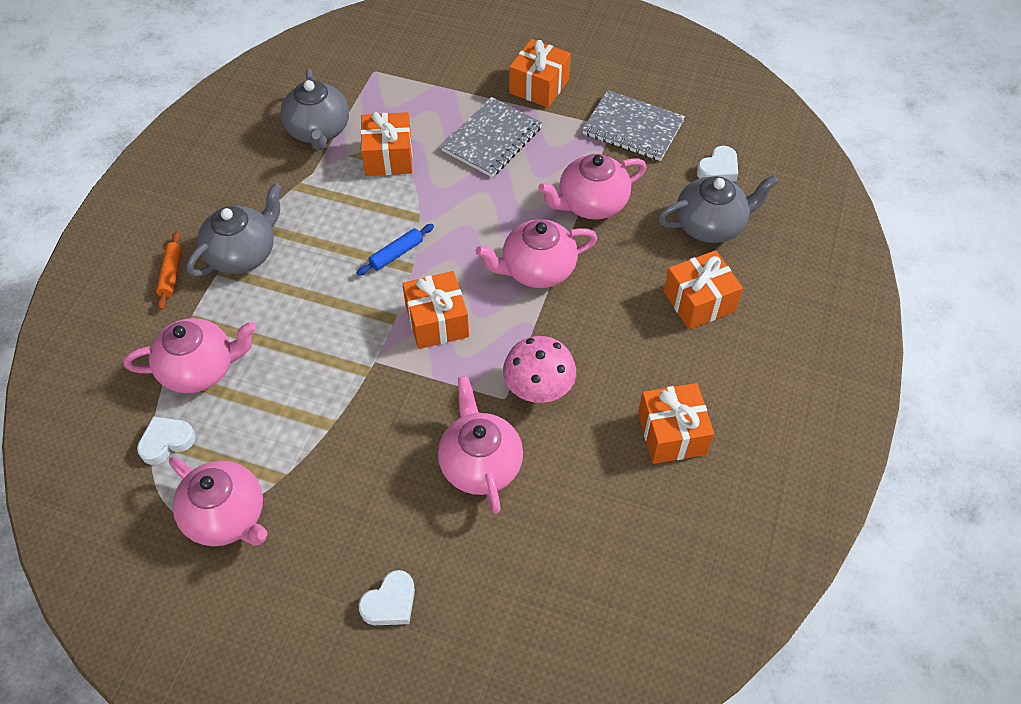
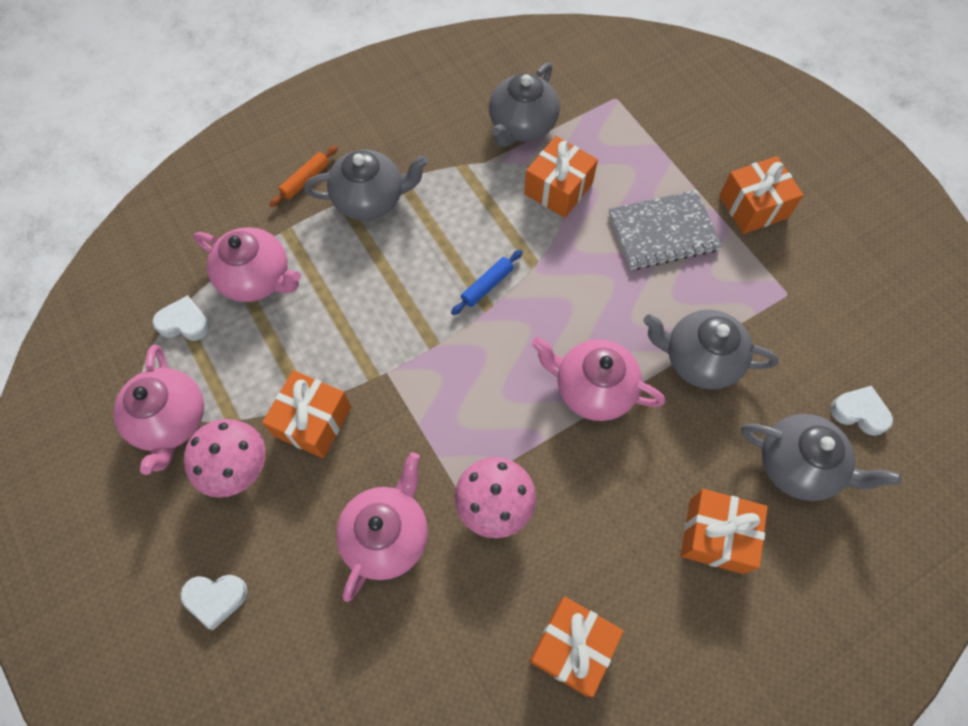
camera: 40 degrees right, 10 degrees up
blue rolling pin [357,224,434,276] -> blue rolling pin turned 45 degrees counterclockwise [451,250,523,315]
orange gift [402,271,469,349] -> orange gift moved to [262,370,351,458]
pink teapot [538,154,646,220] -> grey teapot [643,310,779,389]
grey notebook [582,90,685,161] -> none
white heart [697,146,738,181] -> white heart turned 150 degrees counterclockwise [831,386,893,436]
none -> pink mushroom [184,419,266,498]

